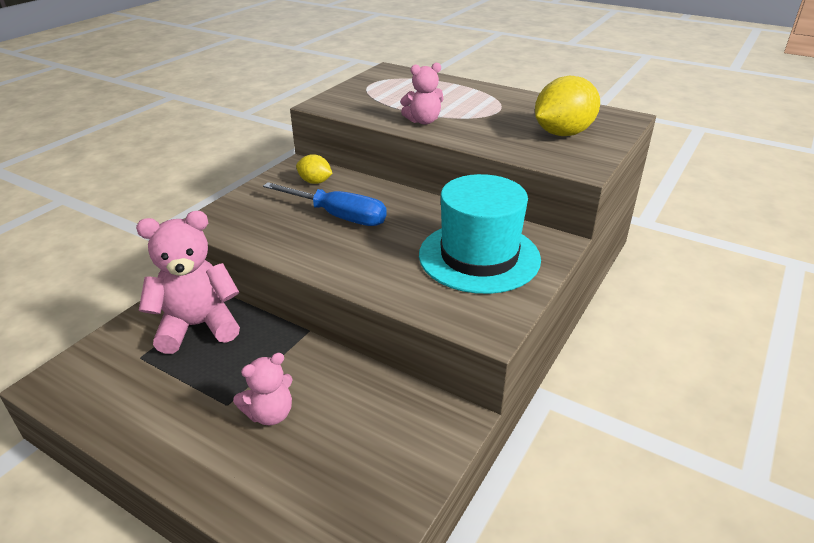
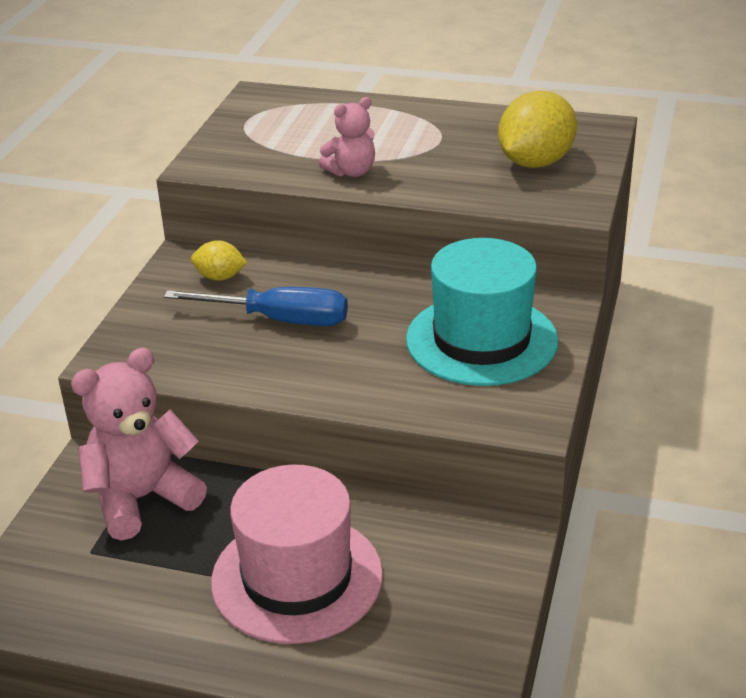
camera: 15 degrees left, 0 degrees up
pink teddy bear [233,353,293,425] -> pink hat [211,464,383,644]

